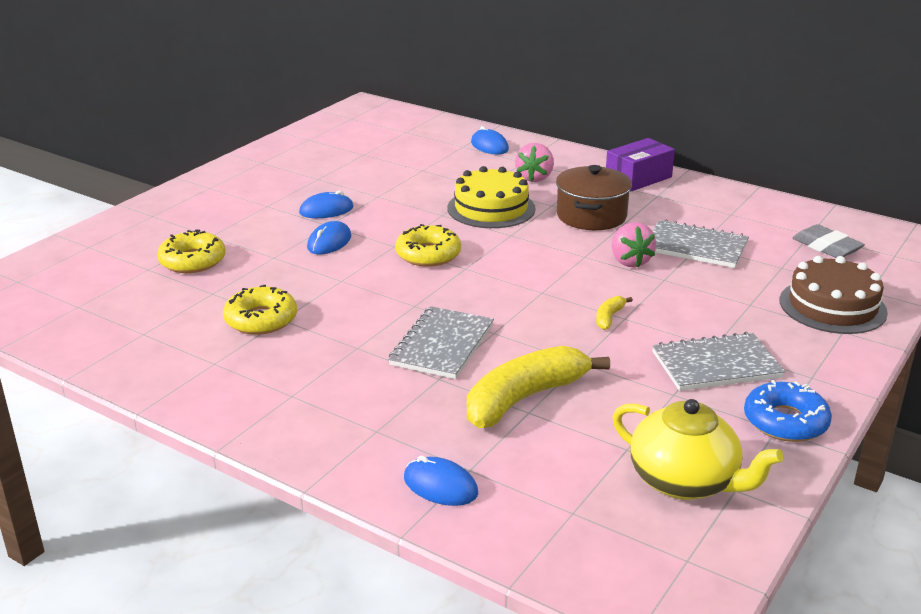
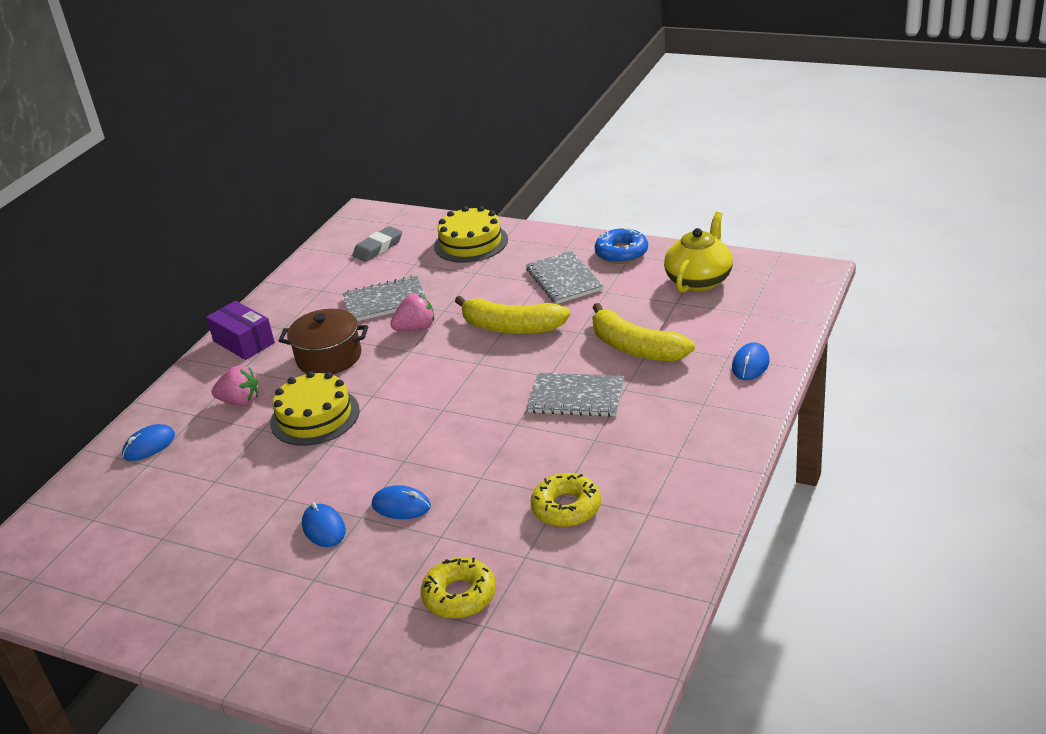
camera: 95 degrees left, 5 degrees up
yellow donut [395,224,461,267] -> none
yellow banana [596,296,633,330] -> yellow banana [455,296,571,334], size x2.39
grey notebook [653,219,749,268] -> grey notebook turned 60 degrees clockwise [343,275,427,321]
brown cake [780,256,888,334] -> yellow cake [434,206,508,263]

